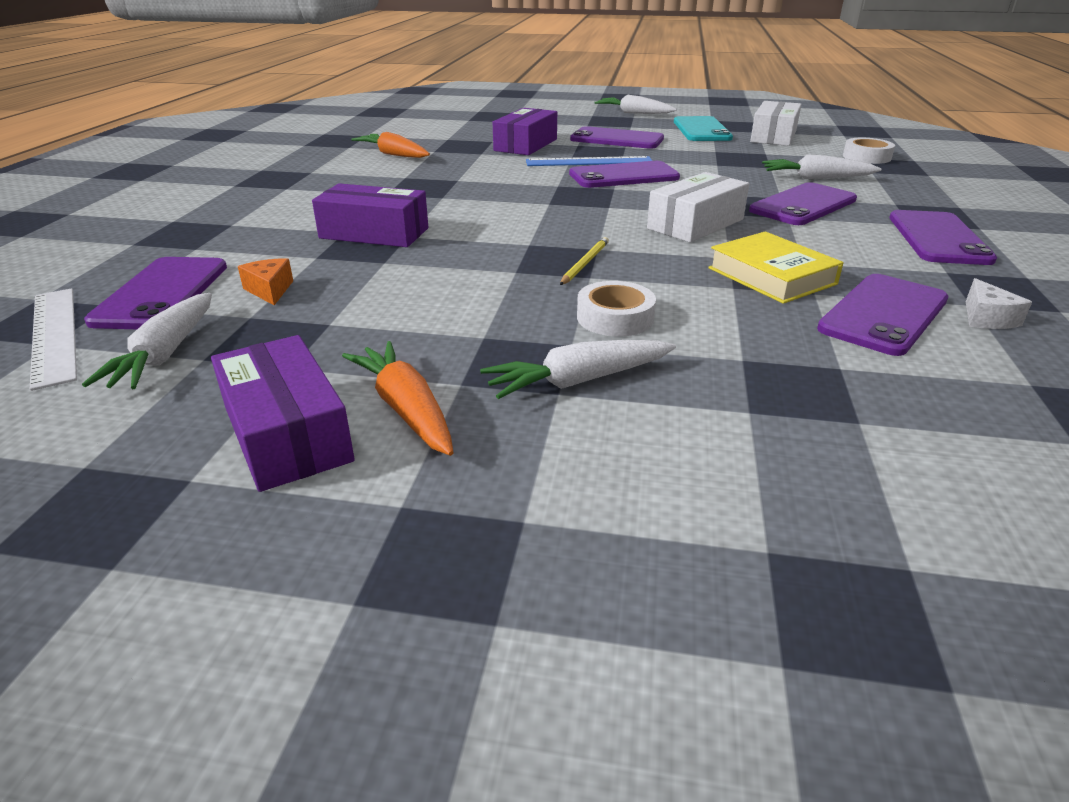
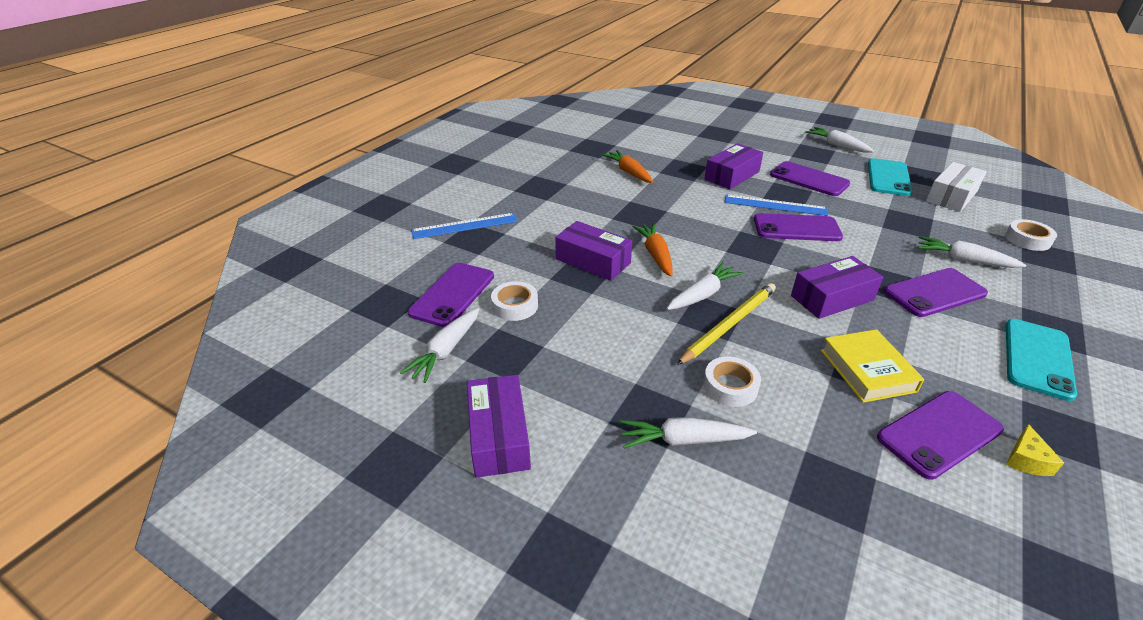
camera: 20 degrees right, 5 degrees up
white ruler [30,288,77,391] -> none
orange cheese [238,258,293,305] -> white tape [491,281,538,321]
orange carrot [342,341,454,456] -> orange carrot moved to [632,223,673,277]
yellow pencil [560,237,609,285] -> yellow pencil [677,283,776,365], size x1.86
white box [647,172,749,243] -> purple box [791,256,883,319]
purple phone [889,210,997,265] -> turquoise phone [1006,319,1077,401]
white cheese [966,278,1032,329] -> yellow cheese [1006,424,1064,476]
none -> blue ruler [411,213,518,239]
none -> white carrot [667,262,743,310]

